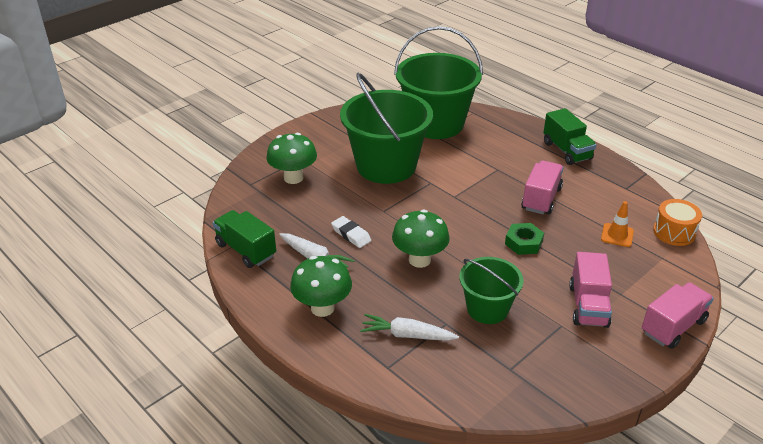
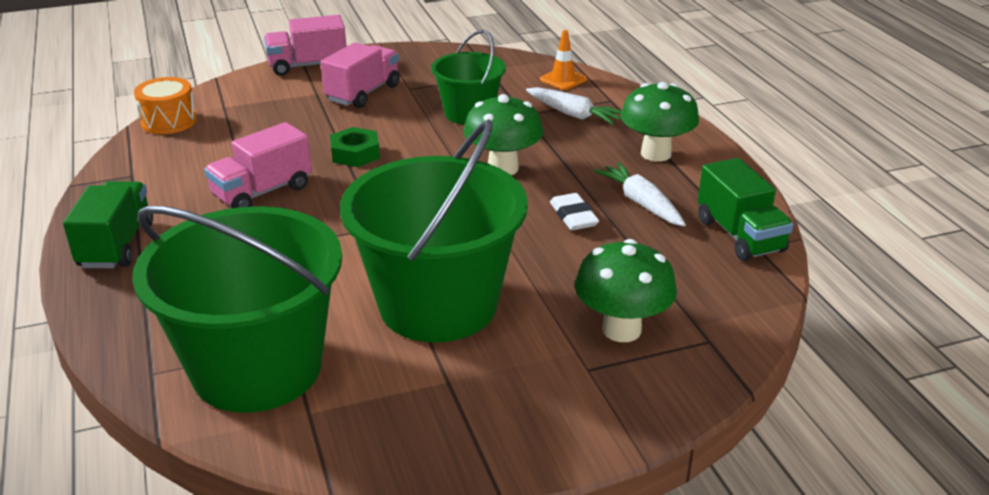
camera: 155 degrees left, 5 degrees down
orange traffic cone [601,201,634,247] -> orange traffic cone moved to [540,30,587,90]

